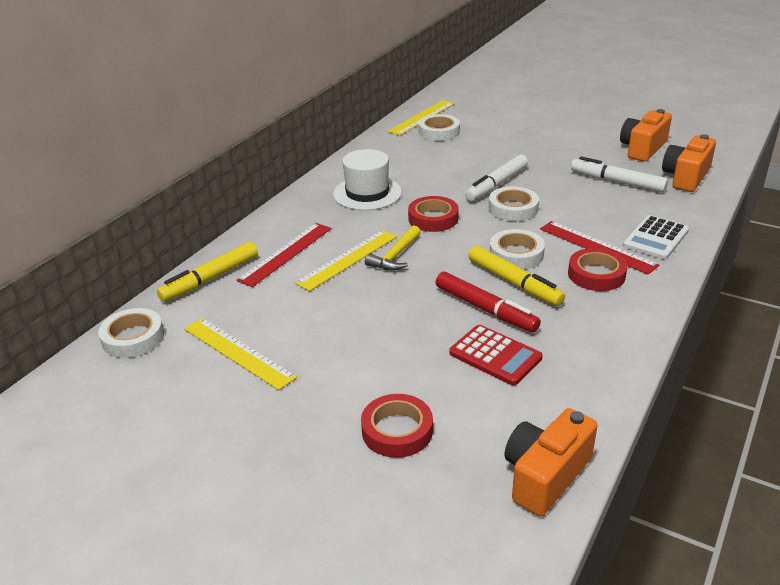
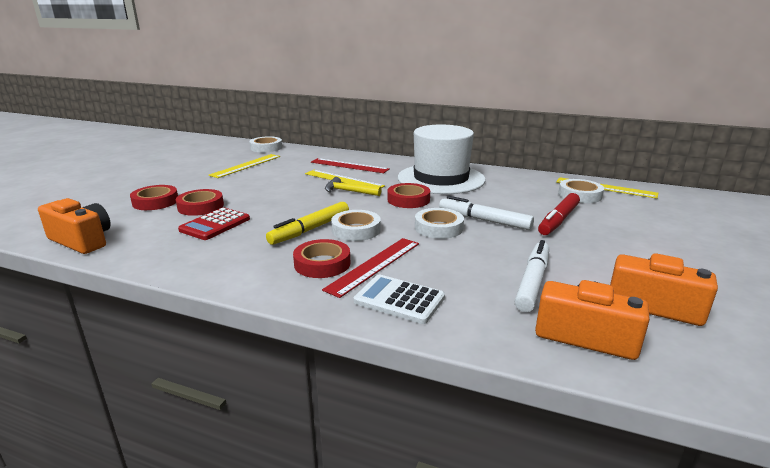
camera: 80 degrees right, 10 degrees down
yellow marker [157,242,258,302] -> none
white hat [333,149,402,210] -> white hat [398,125,486,194], size x1.57
red marker [436,272,541,332] -> red marker moved to [538,193,580,235]
none -> red tape [176,189,224,216]

